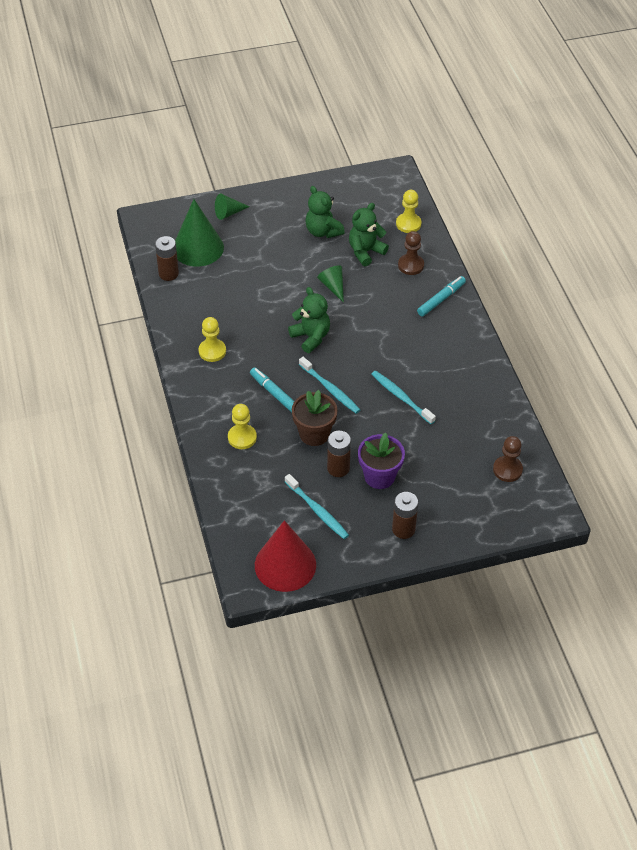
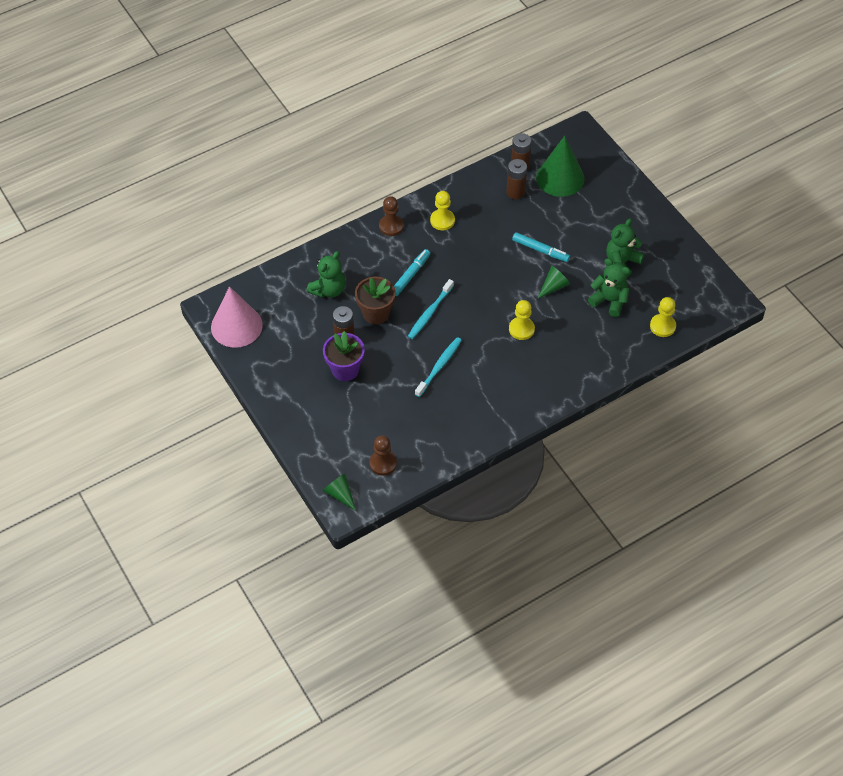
camera: 75 degrees right, 5 degrees up
green cone [215,194,250,220] -> green cone moved to [323,474,356,511]
yellow pawn [228,404,257,449] -> yellow pawn moved to [509,300,535,340]
red cone [255,520,316,592] -> pink cone [211,286,263,348]
turquoise toothbrush [285,474,349,539] -> none
green teddy bear [288,287,330,353] -> green teddy bear moved to [307,251,346,298]
brown battery [392,492,418,539] -> brown battery moved to [507,159,527,199]
brown pawn [398,231,424,275] -> brown pawn moved to [379,196,404,236]
turquoise marker [417,276,466,317] -> turquoise marker moved to [512,232,570,262]

